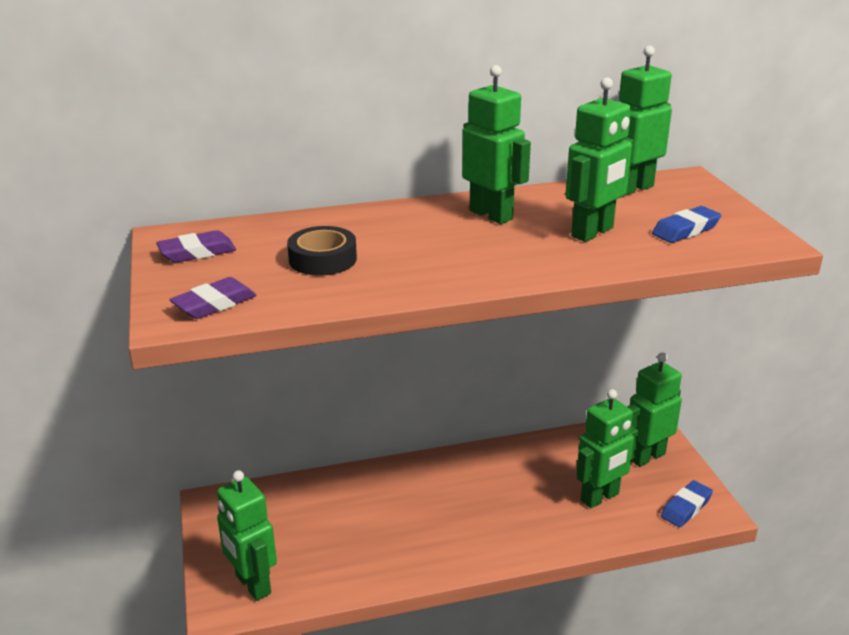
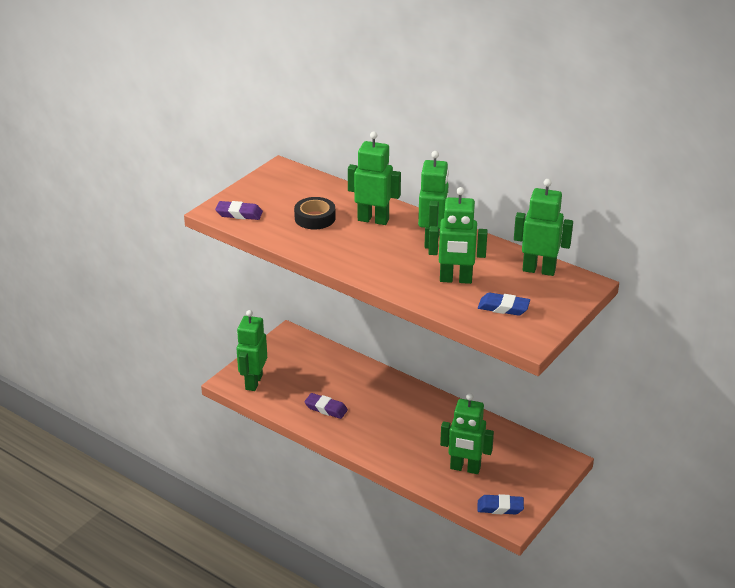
camera: 50 degrees right, 5 degrees up
purple eraser [156,230,236,263] -> purple eraser moved to [304,393,348,419]
green robot [627,353,682,467] -> green robot moved to [348,132,401,225]

